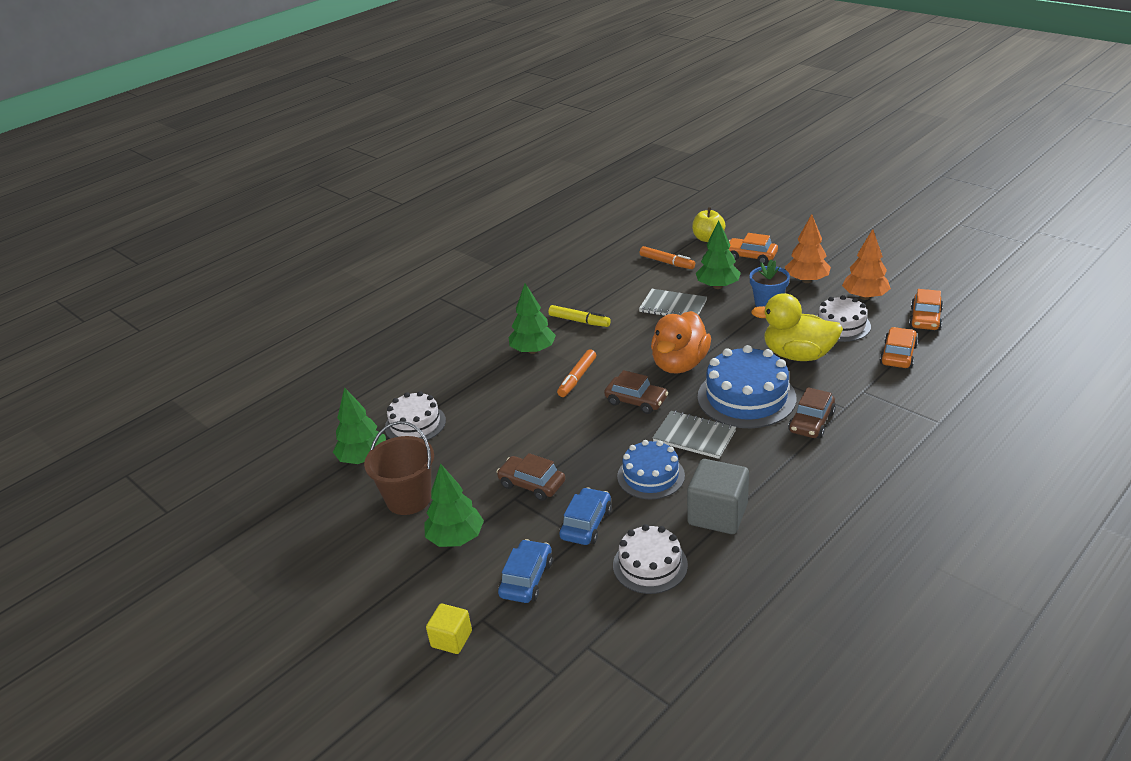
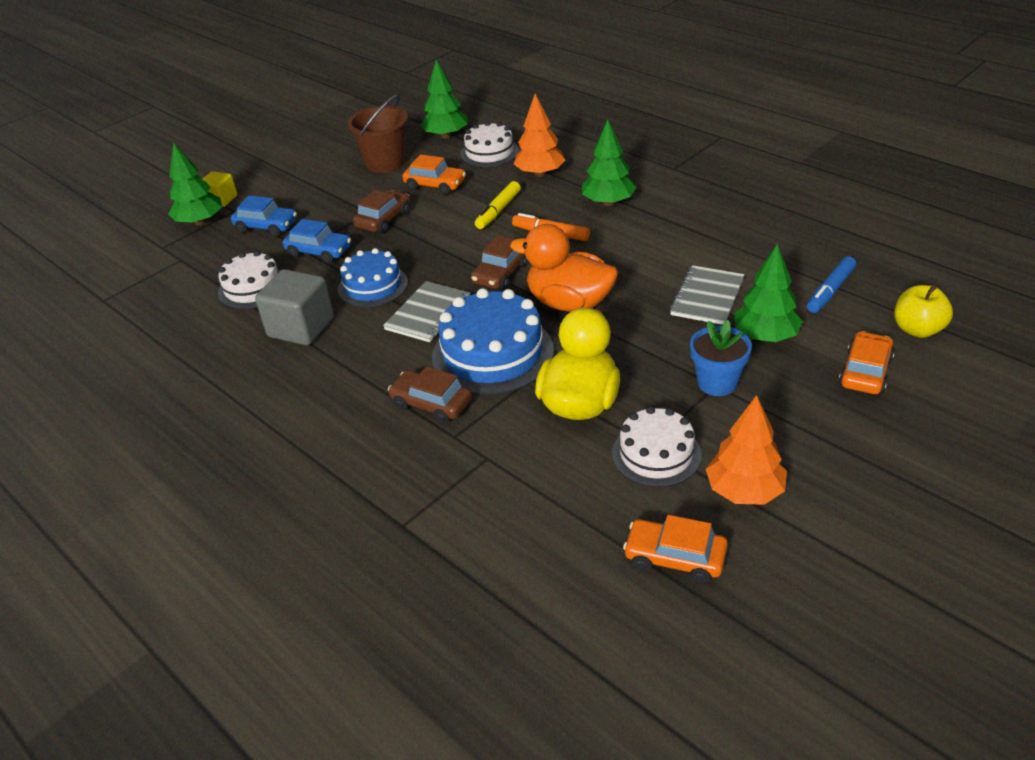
camera: 90 degrees right, 5 degrees up
green tree [424,463,484,547] -> green tree moved to [168,142,222,225]
yellow marker [548,305,611,327] -> yellow marker moved to [475,181,521,229]
orange marker [640,246,695,269] -> blue marker [807,256,856,313]
orange tree [785,214,831,283] -> orange tree moved to [514,94,565,177]
orange car [880,327,918,368] -> orange car moved to [402,154,466,195]

